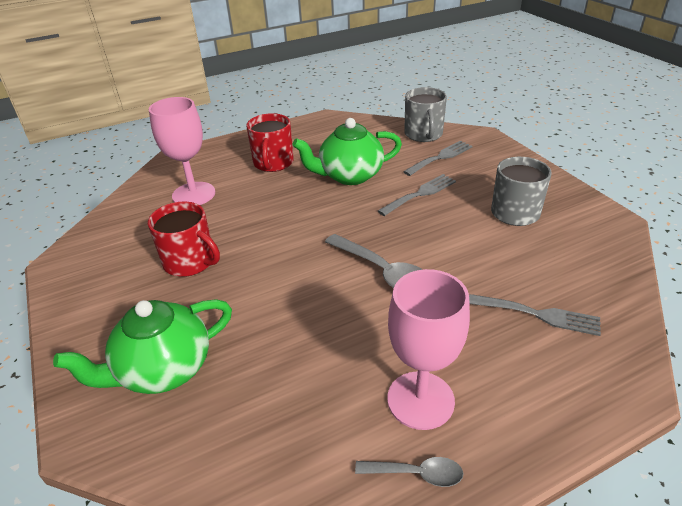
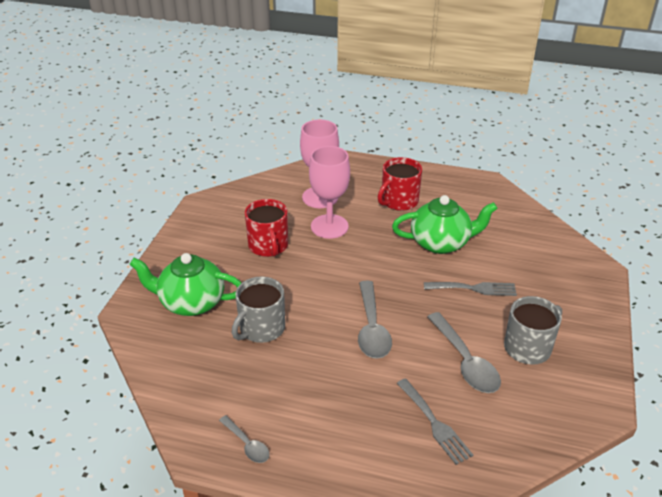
camera: 40 degrees right, 0 degrees up
green teapot [292,118,402,185] -> green teapot turned 150 degrees clockwise [392,195,498,254]
pink goblet [387,269,470,430] -> pink goblet moved to [309,146,350,239]
grey fork [403,141,473,176] -> none
grey mug [404,87,447,142] -> grey mug moved to [232,277,285,343]
none -> grey spoon [427,312,501,393]

